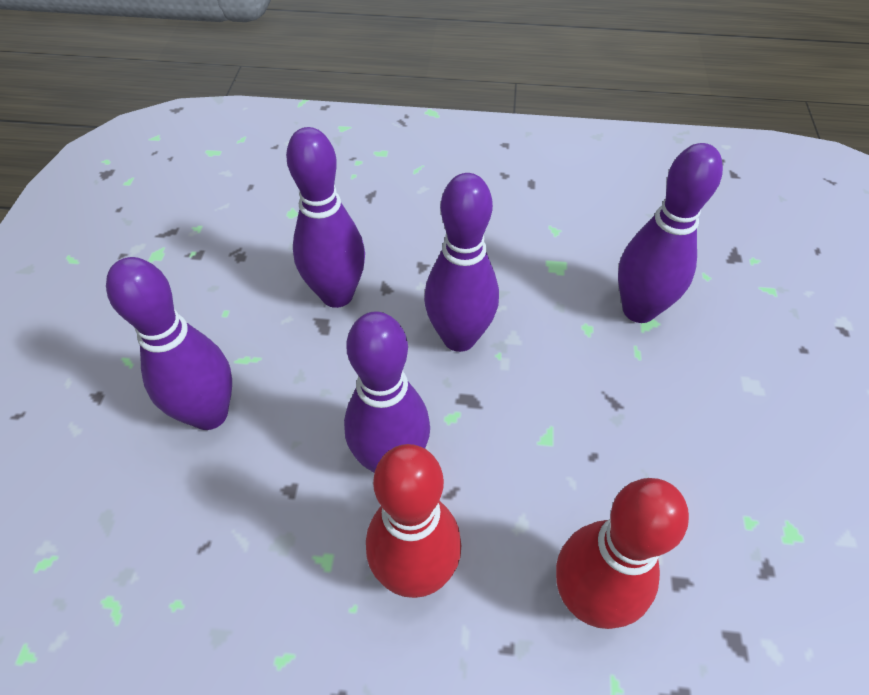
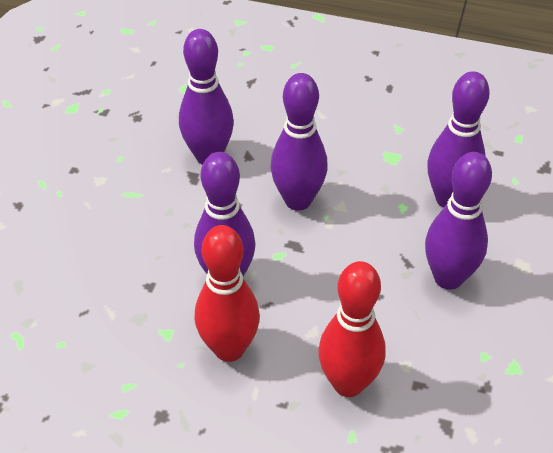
camera: 10 degrees right, 5 degrees down
purple bowling pin [106,257,232,430] -> purple bowling pin moved to [425,152,492,290]

